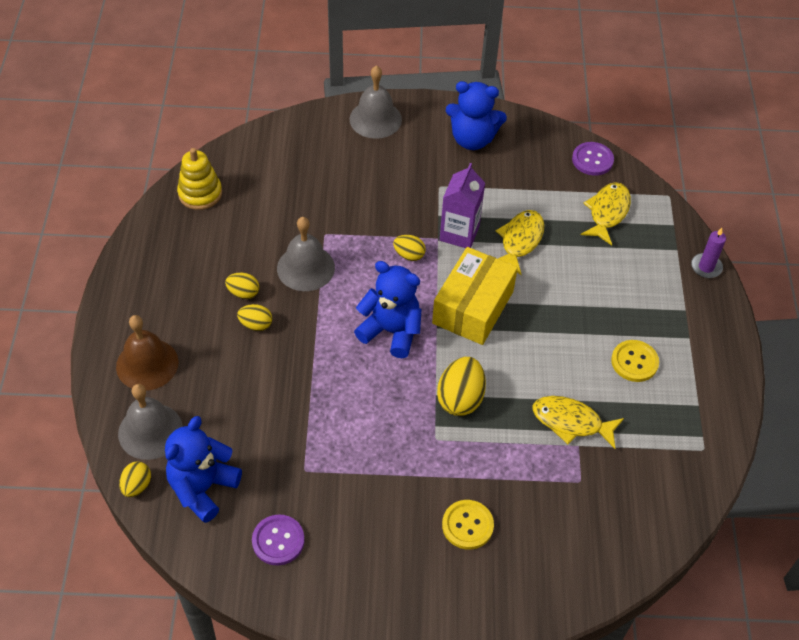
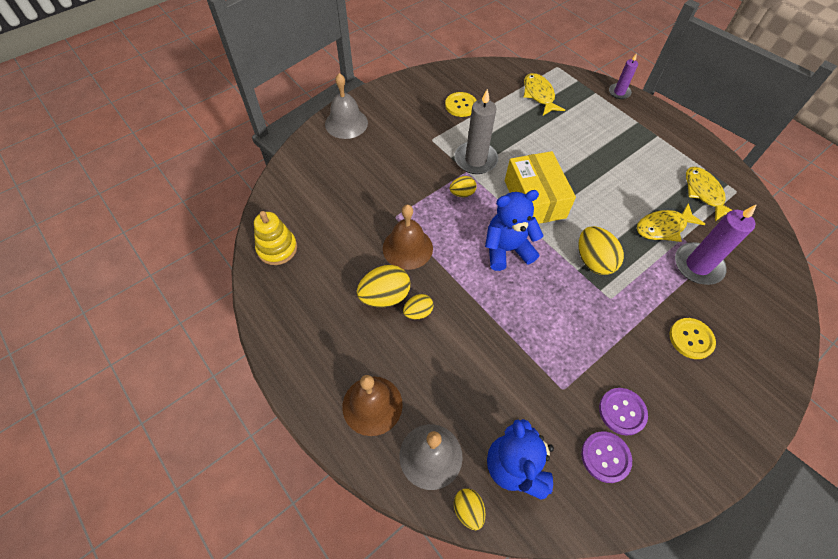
camera: 40 degrees left, 5 degrees up
yellow egg [225,273,259,299] -> yellow egg [357,265,410,307], size x1.72
grey bell [277,217,335,291] -> brown bell [383,204,433,270]
purple carton [440,163,485,248] -> grey candle [454,89,498,174]
blue teddy bear [446,81,507,150] -> none
yellow fish [496,210,544,275] -> yellow fish moved to [686,167,732,221]
purple button [572,142,614,176] -> purple button moved to [599,388,648,436]
yellow button [611,340,659,382] -> yellow button moved to [445,92,477,117]
none -> purple candle [675,204,757,285]

